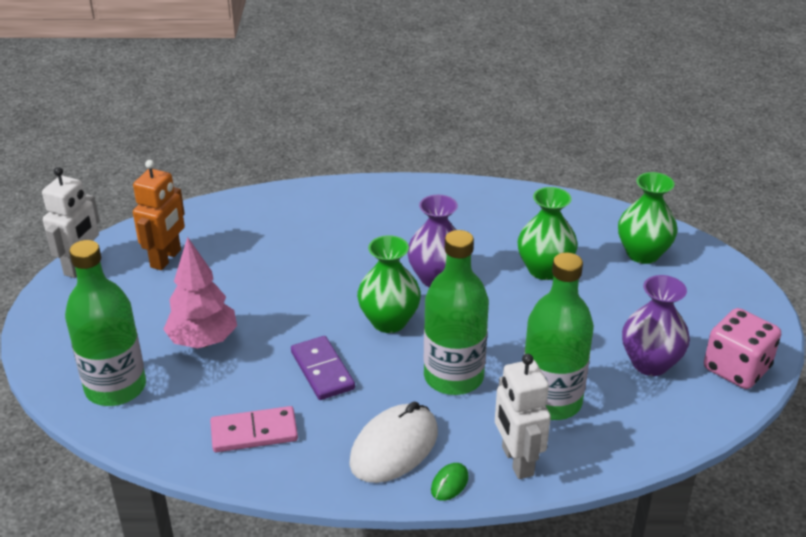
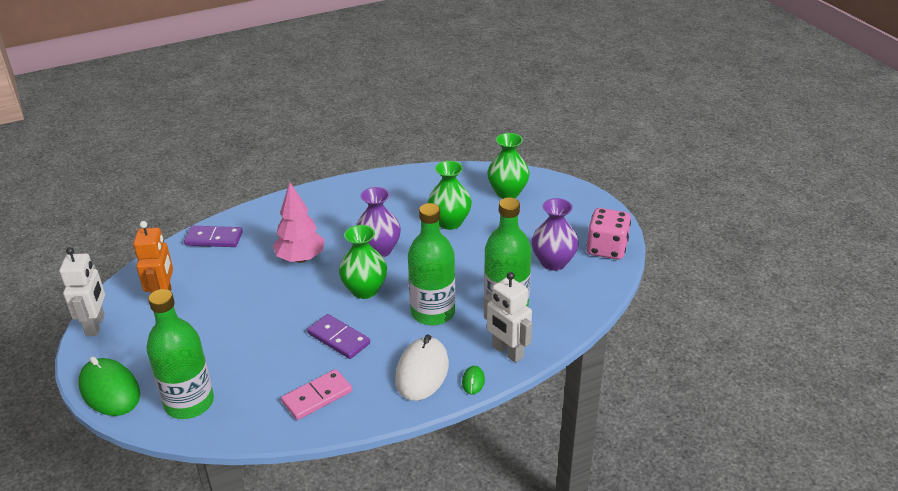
camera: 25 degrees left, 0 degrees up
pink tree [163,237,237,348] -> pink tree moved to [273,183,325,263]
none -> green mouse [78,357,140,416]
none -> purple domino [184,226,243,247]

